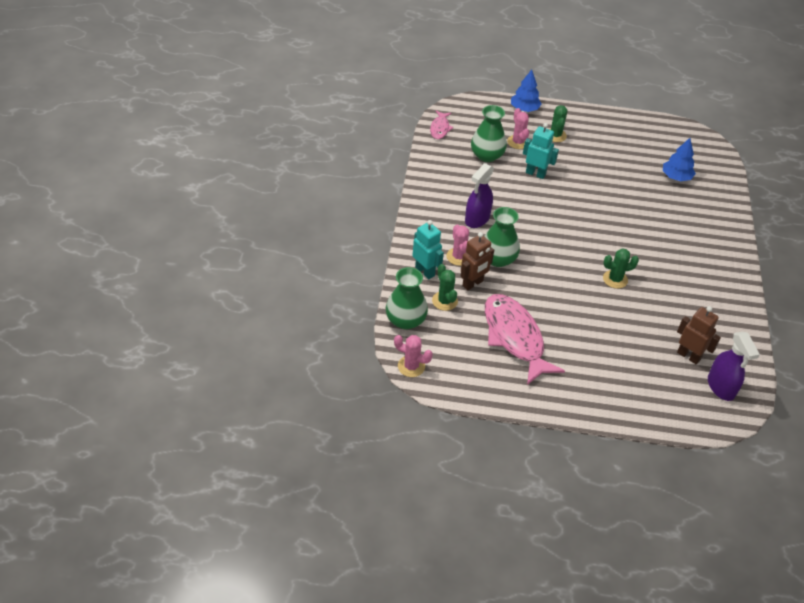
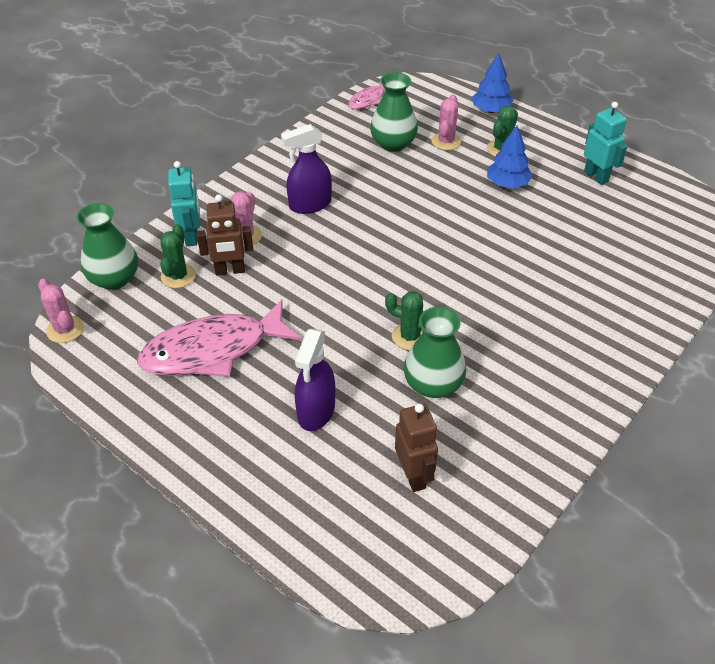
camera: 35 degrees right, 0 degrees up
green vase [484,207,520,267] -> green vase moved to [404,307,466,398]
pink fish [485,294,565,385] -> pink fish turned 120 degrees counterclockwise [137,299,301,377]
turquoise robot [523,123,559,179] -> turquoise robot moved to [584,102,627,185]
blue tree [663,138,696,181] -> blue tree moved to [487,126,533,188]
purple spray bottle [708,332,760,401] -> purple spray bottle moved to [295,329,335,431]

